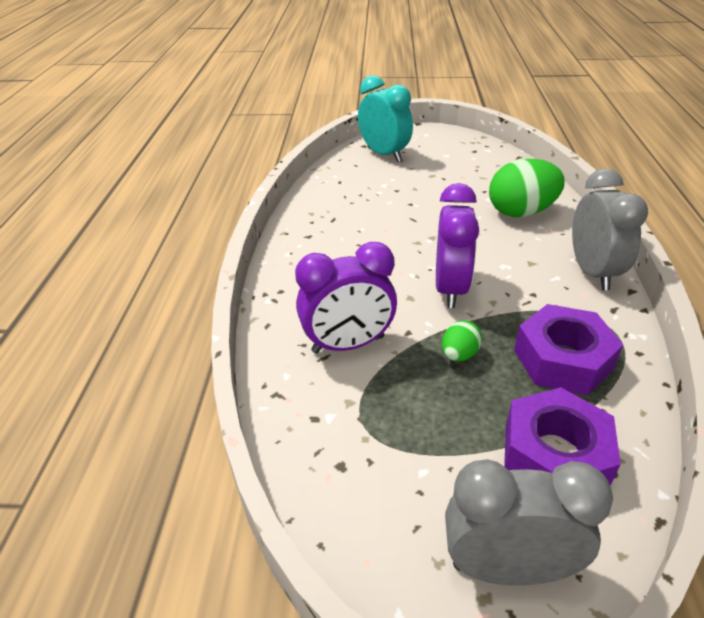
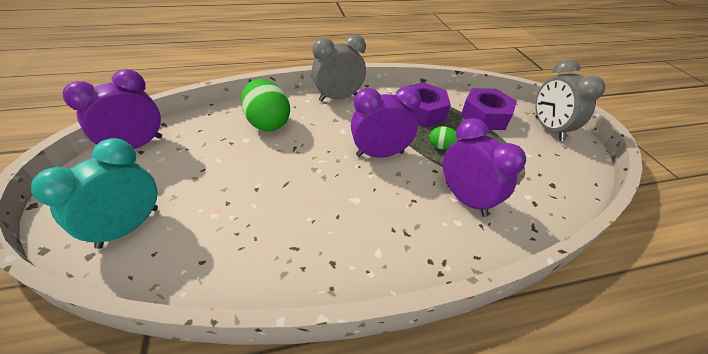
camera: 110 degrees left, 5 degrees up
none -> purple clock [63,69,162,149]

